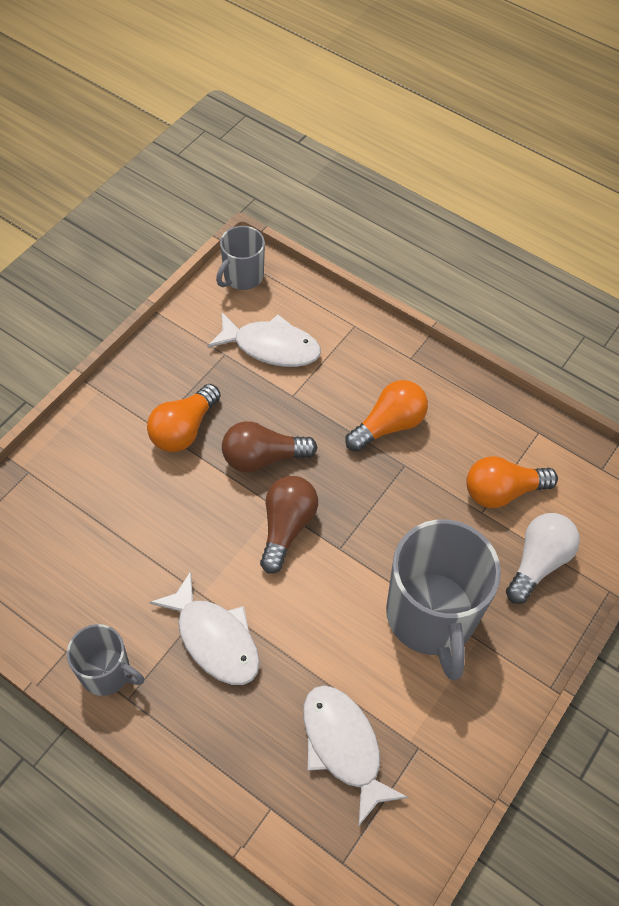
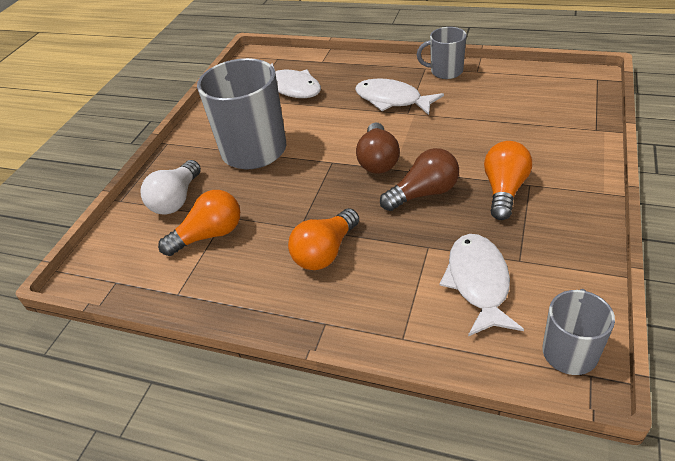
camera: 170 degrees right, 15 degrees down
white fish [207,313,321,367] -> white fish turned 90 degrees clockwise [440,234,524,336]

